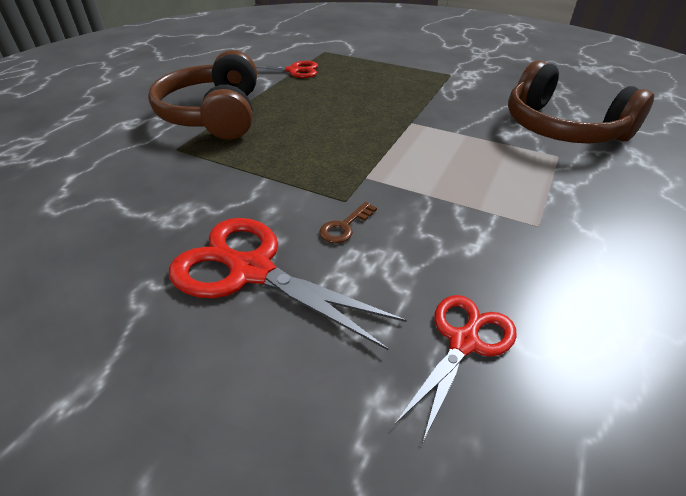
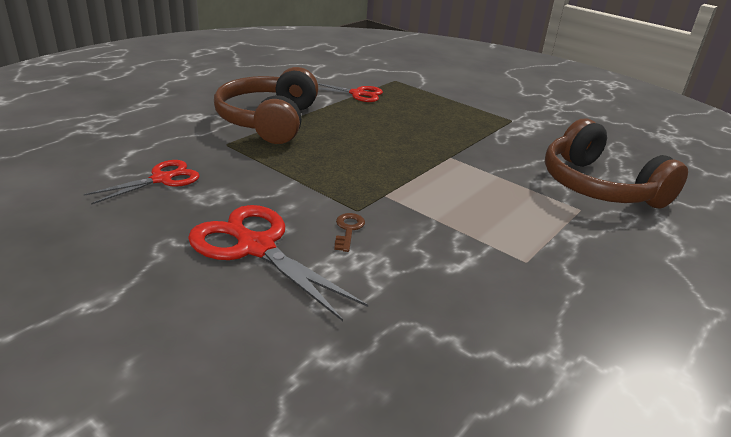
camera: 10 degrees right, 10 degrees down
brown key [319,202,377,243] -> brown key turned 135 degrees clockwise [334,213,365,252]
red scissors [395,295,517,444] -> red scissors moved to [84,160,200,205]

